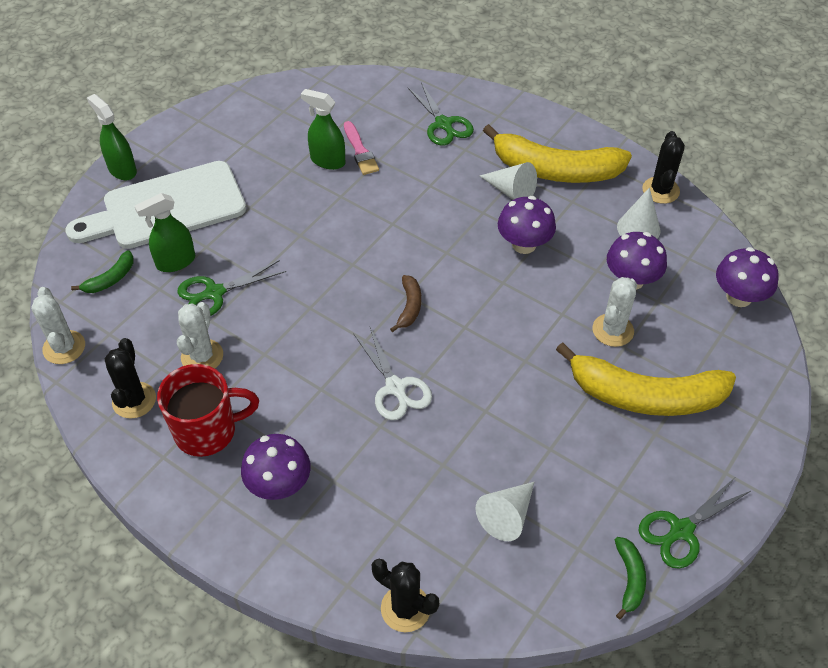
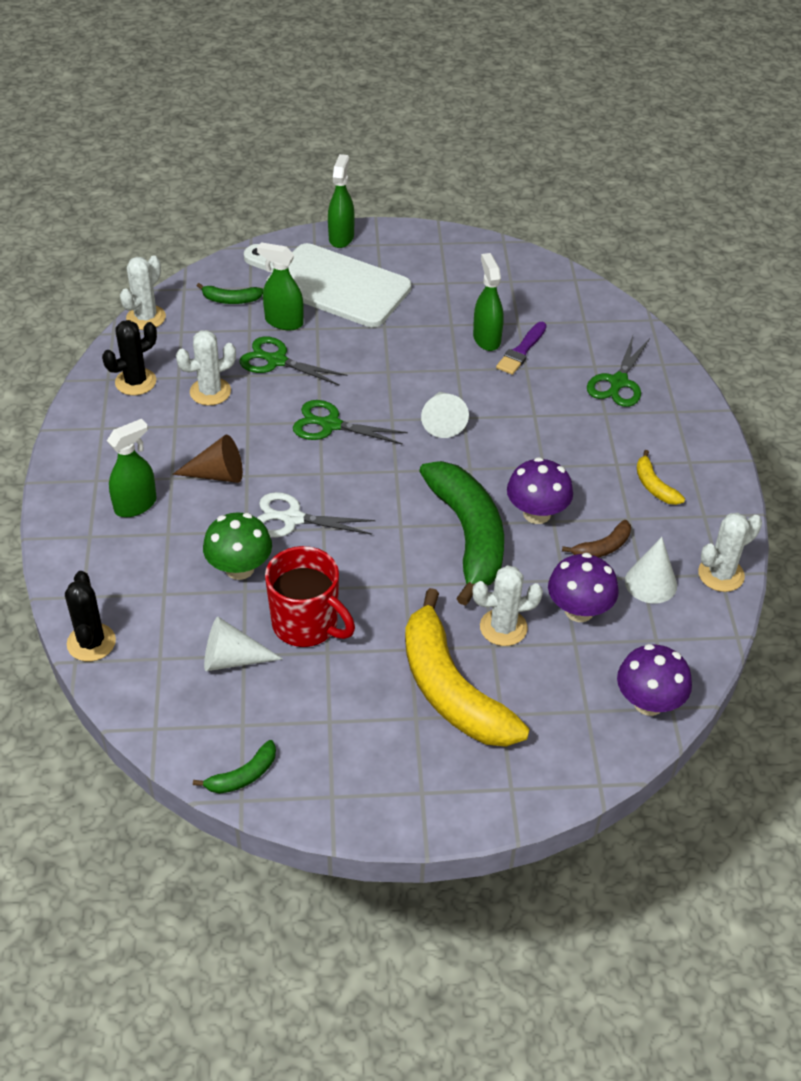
camera: 50 degrees right, 5 degrees down
red mug [157,364,259,457] -> red mug moved to [265,546,355,647]
purple mushroom [241,434,311,500] -> green spray bottle [107,419,157,517]
pink brush [344,121,379,175] -> purple brush [496,322,547,375]
white scissors [353,327,432,420] -> white scissors turned 75 degrees clockwise [257,492,375,538]
brown banana [390,275,421,332] -> brown banana moved to [562,520,631,557]
white cone [480,162,537,200] -> white cone moved to [421,391,469,438]
yellow banana [483,124,632,183] -> yellow banana [637,450,685,505], size x0.43
green scissors [639,478,750,569] -> green scissors moved to [293,400,408,445]
black cactus [642,131,685,204] -> white cactus [698,513,762,592]
none -> brown cone [172,435,243,483]
none -> green mushroom [203,512,272,580]
none -> green banana [419,461,504,606]

